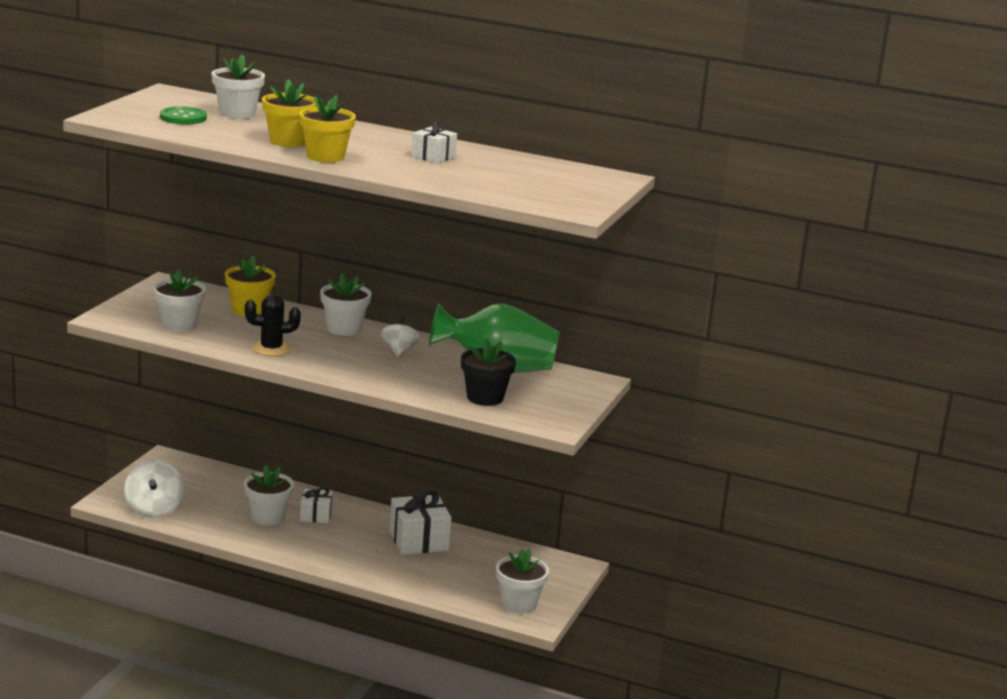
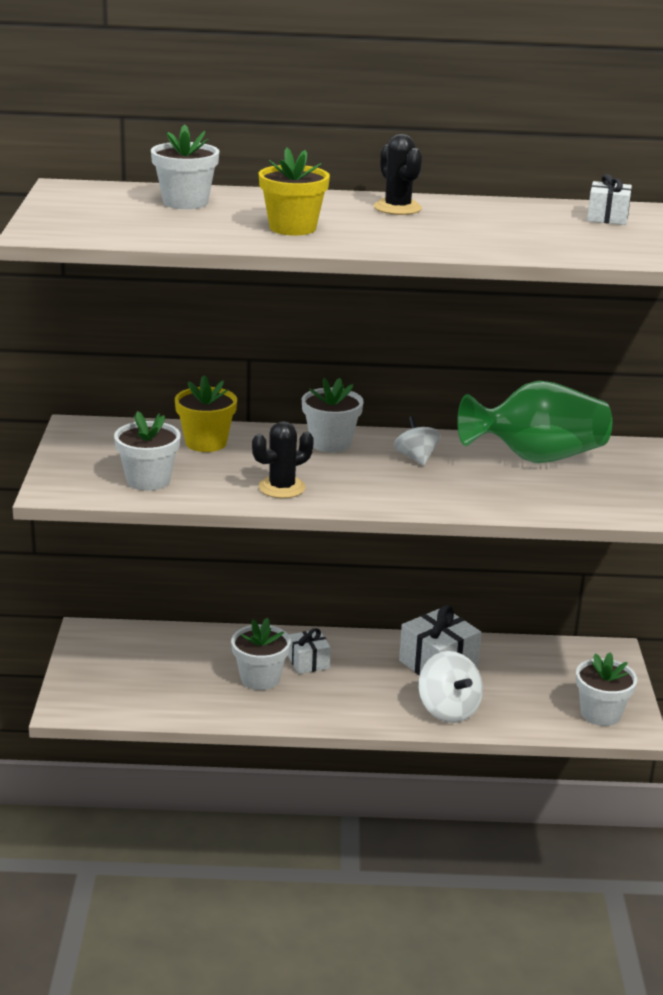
camera: 20 degrees left, 5 degrees up
white spinning top [124,460,184,518] -> white spinning top moved to [418,651,483,723]
green button [160,106,207,124] -> none
yellow flower pot [299,94,356,162] -> none
white gift [411,122,457,163] -> white gift moved to [587,174,632,225]
black flower pot [461,338,516,406] -> none
none -> black cactus [374,134,422,215]

